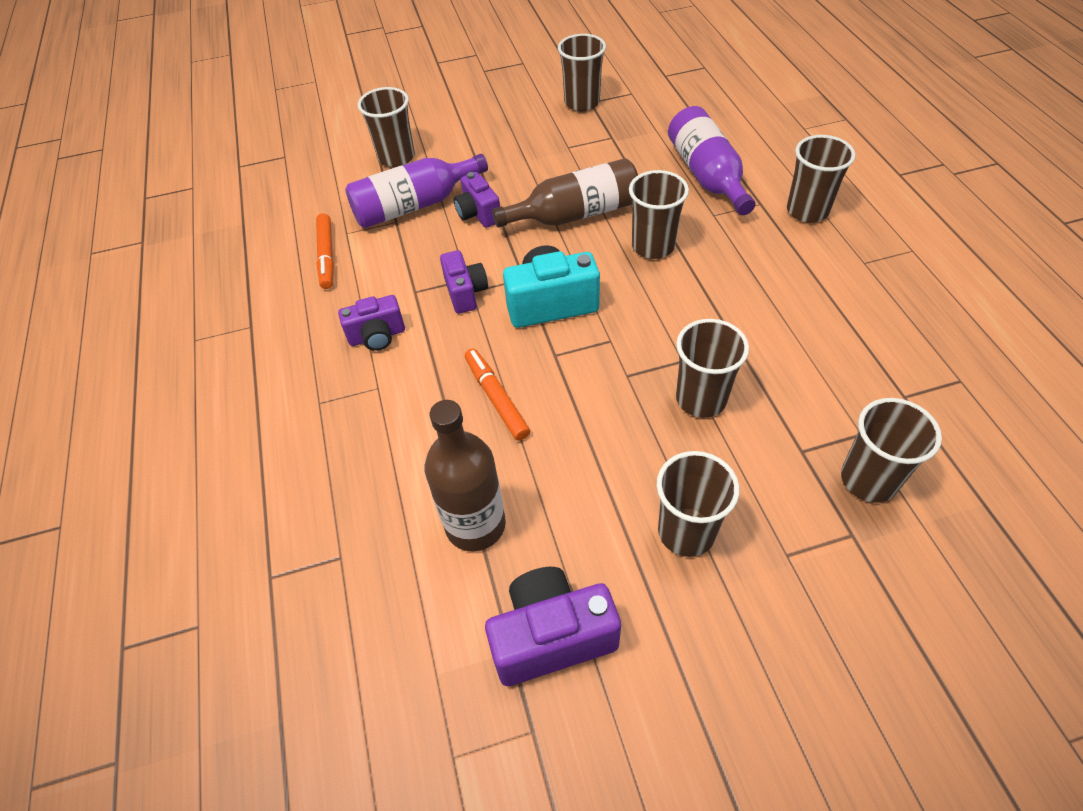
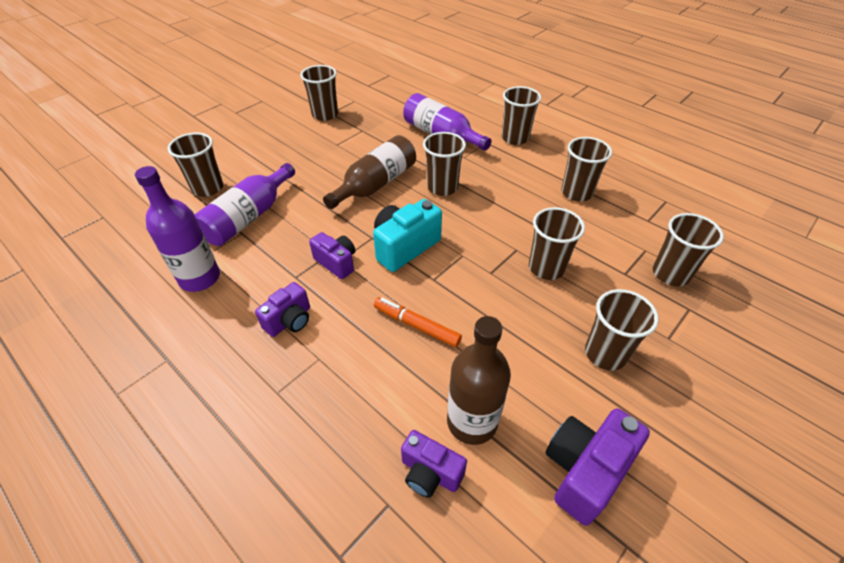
camera: 35 degrees left, 5 degrees down
orange marker [316,213,334,289] -> purple bottle [135,166,220,292]
purple camera [454,172,500,228] -> purple camera moved to [401,430,467,498]
none -> brown cup [561,137,612,201]

